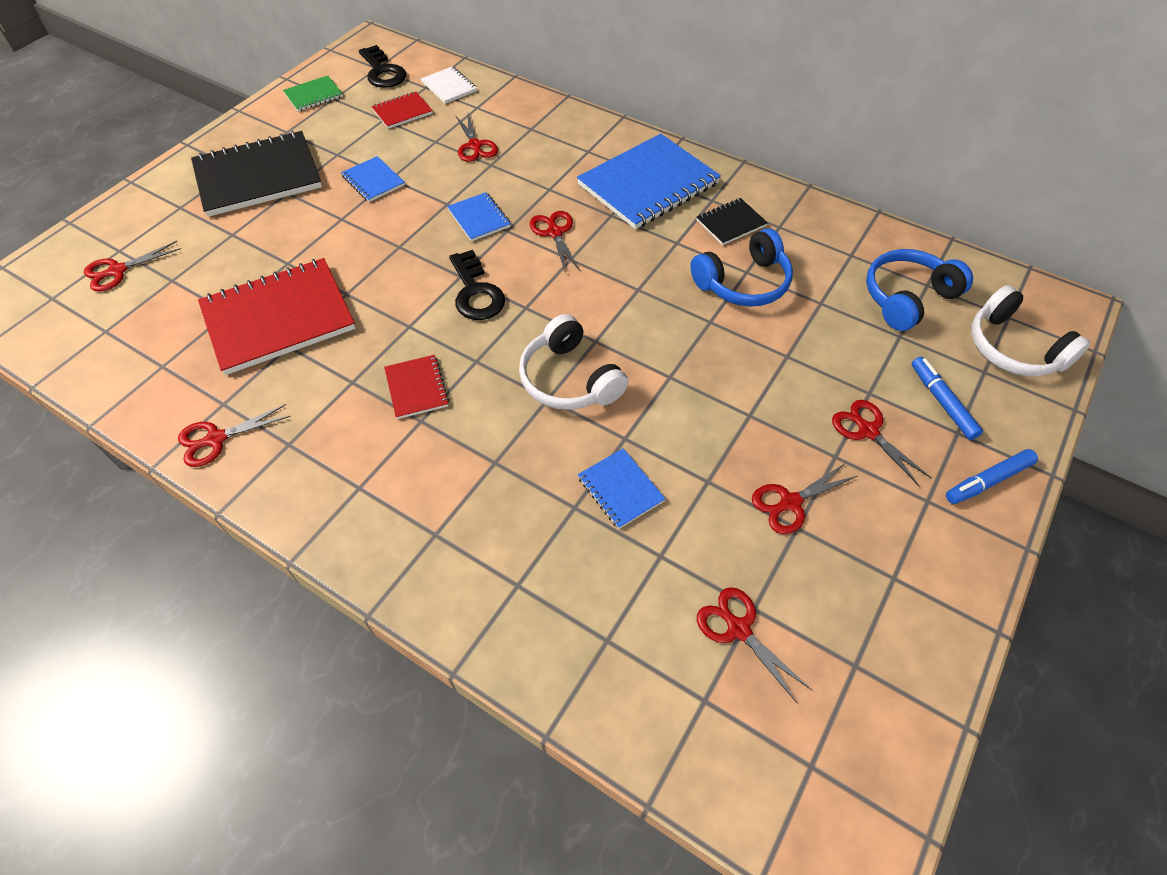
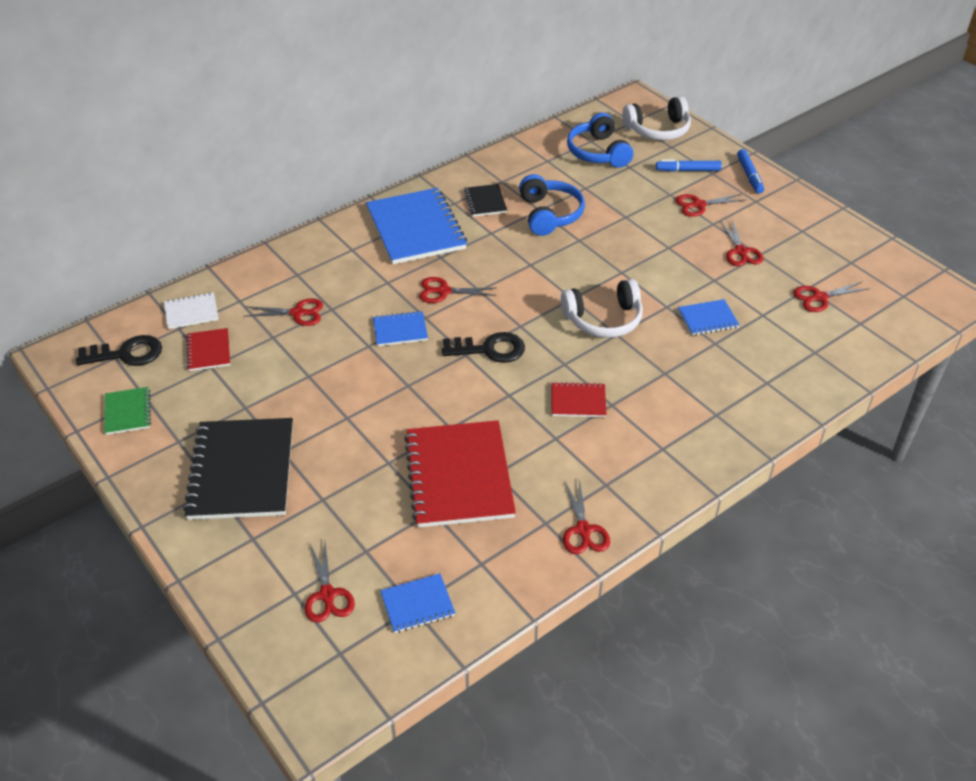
camera: 70 degrees left, 10 degrees down
blue notebook [341,156,405,202] -> blue notebook moved to [380,573,455,633]

